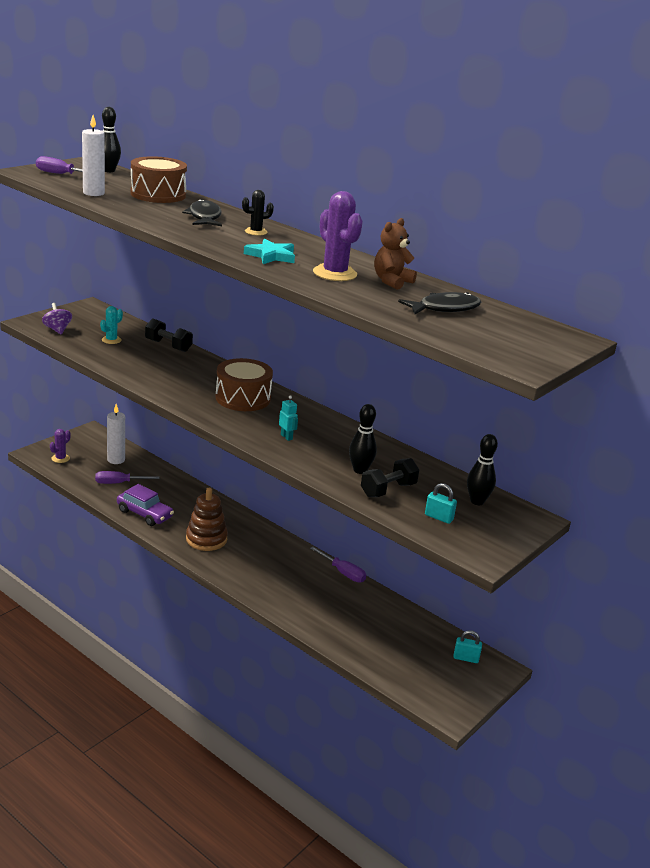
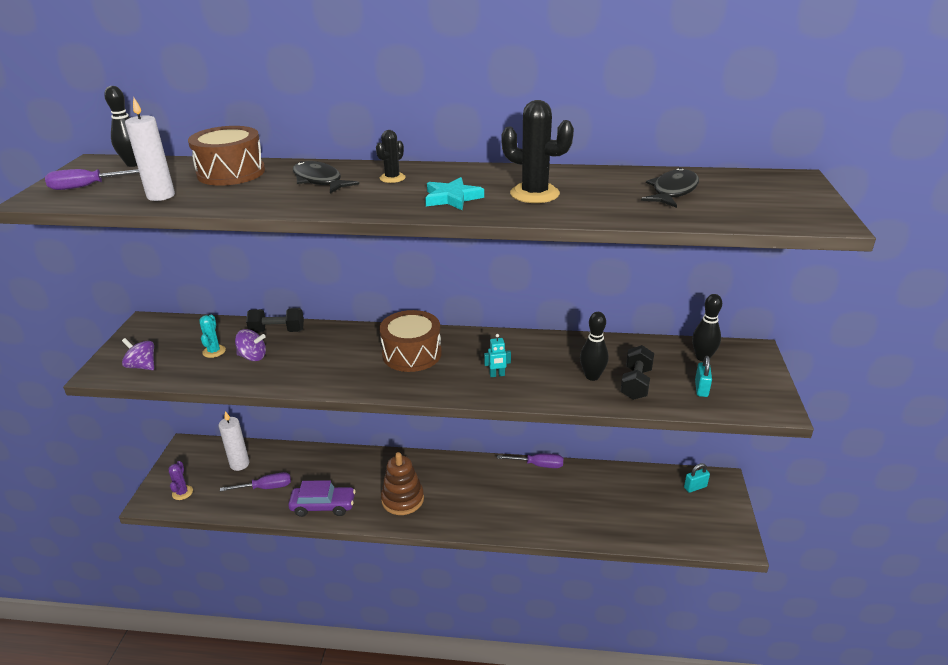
camera: 30 degrees left, 5 degrees up
purple screwdriver [95,471,159,484] -> purple screwdriver turned 150 degrees counterclockwise [220,472,291,491]
turquoise robot [279,395,298,441] -> turquoise robot turned 150 degrees clockwise [484,334,511,377]
purple cactus [313,191,363,281] -> black cactus [501,100,574,203]
brown teddy bear [374,218,417,290] -> none
turquoise padlock [425,483,457,524] -> turquoise padlock turned 75 degrees counterclockwise [695,356,712,397]
none -> purple spinning top [235,329,266,361]

